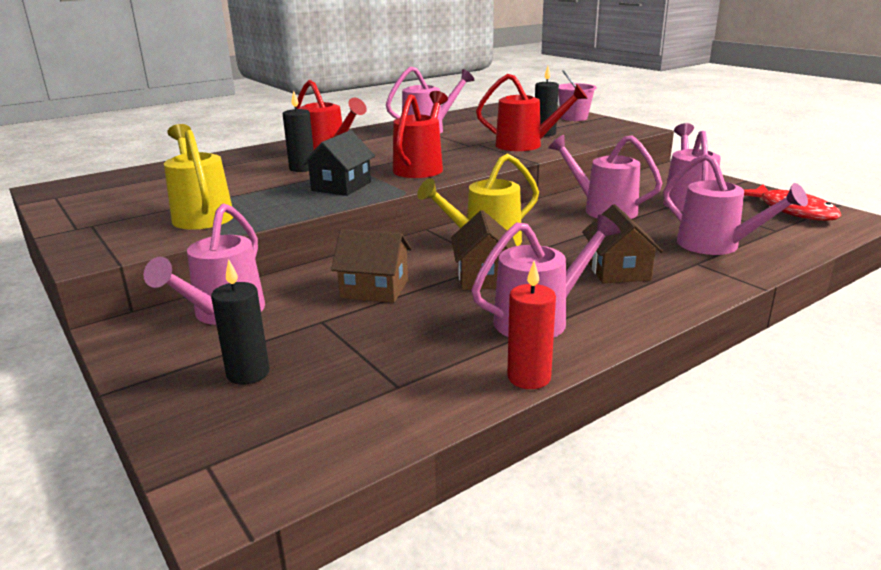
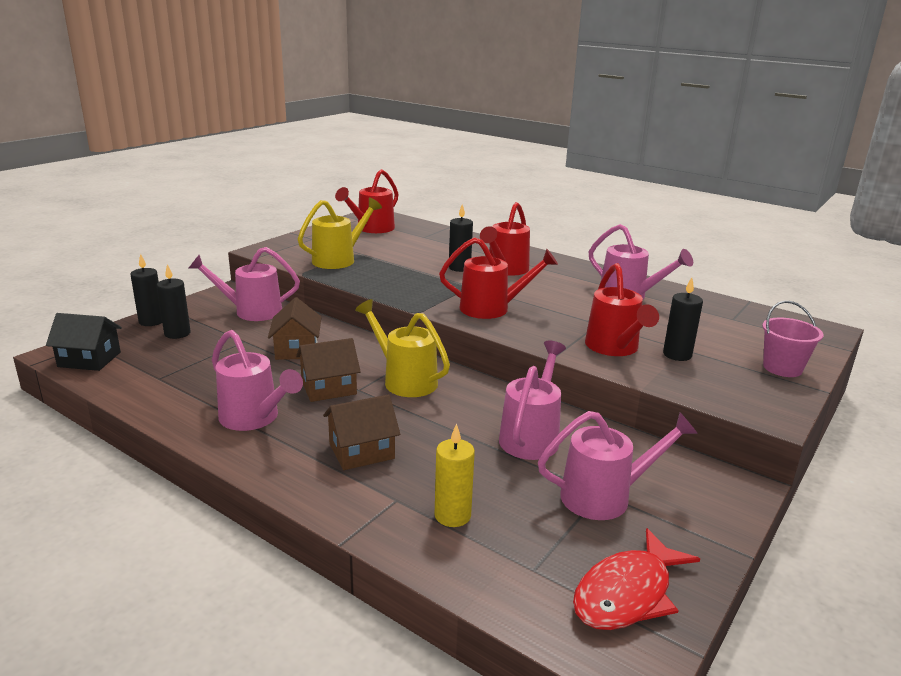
camera: 70 degrees right, 0 degrees up
black house [302,130,375,196] -> black house moved to [46,313,122,371]
red candle [507,261,556,389] -> none
pink watering can [663,154,808,255] -> yellow candle [435,423,475,527]
none -> black candle [130,254,162,326]
none -> red watering can [335,169,399,233]

